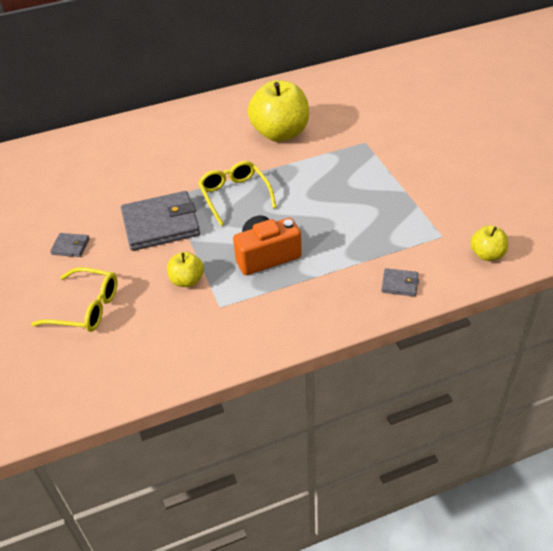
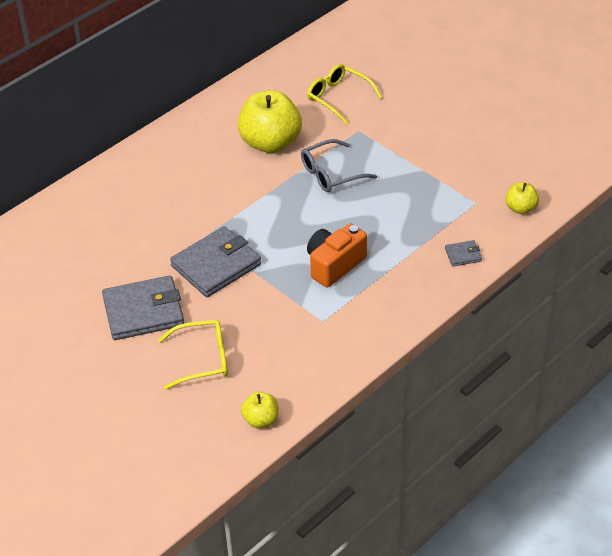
camera: 25 degrees left, 0 degrees up
grey wallet [50,233,90,257] -> grey wallet [102,275,184,340], size x2.26
yellow apple [167,252,204,287] -> yellow apple moved to [241,392,278,428]
yellow glasses [198,161,277,226] -> yellow glasses moved to [307,64,382,125]
none -> grey glasses [301,139,377,192]

